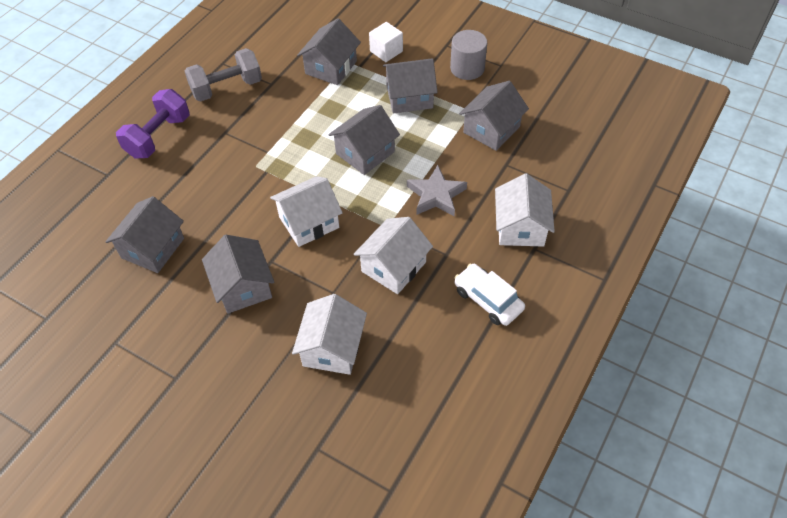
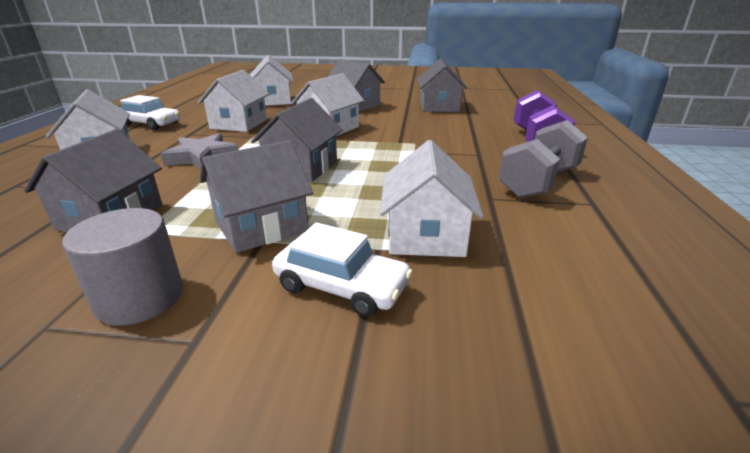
camera: 155 degrees right, 25 degrees down
grey house [297,18,361,85] -> white house [380,140,483,257]
white cube [369,22,403,62] -> white car [272,223,413,317]

